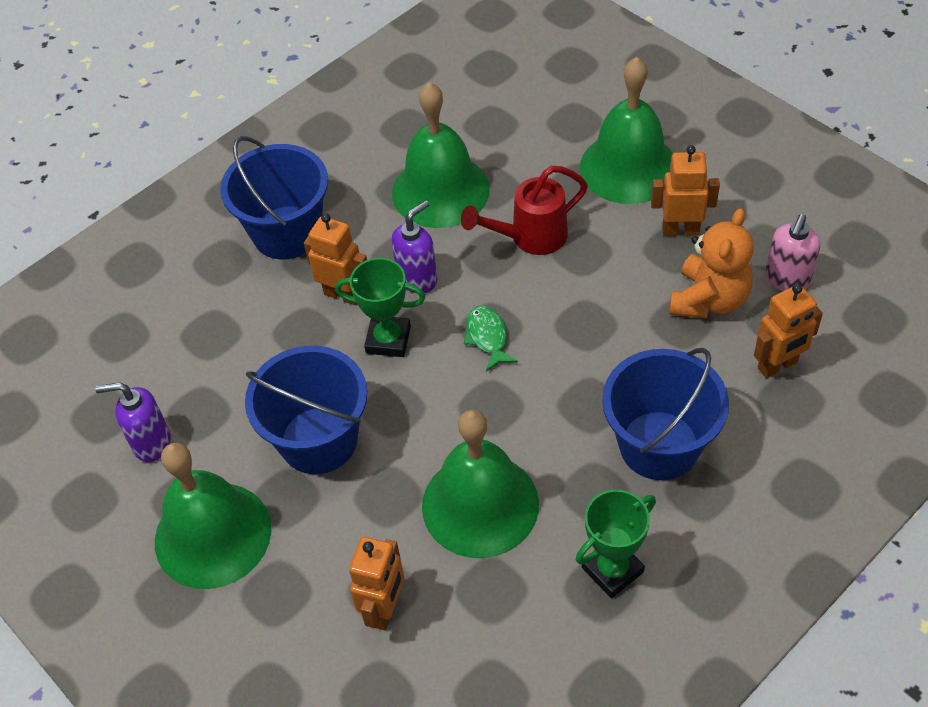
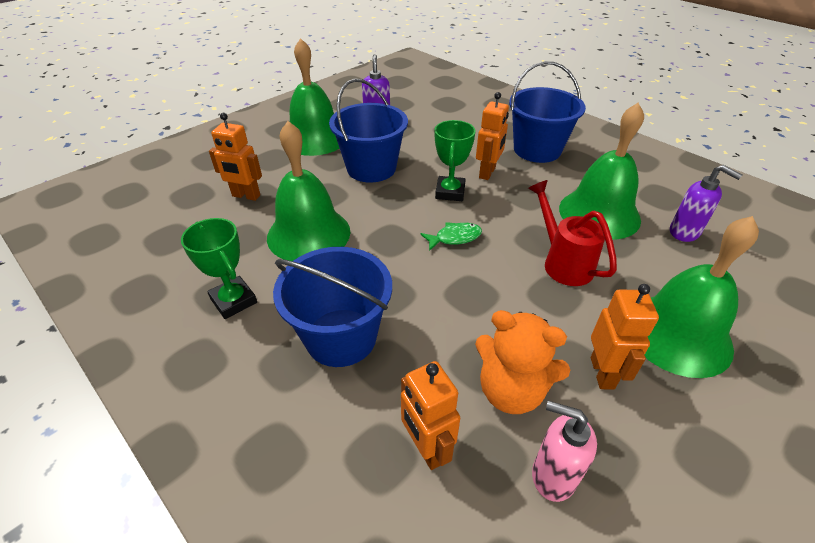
camera: 85 degrees right, 10 degrees down
purple soap dispenser [391,200,437,293] -> purple soap dispenser moved to [670,165,742,242]

